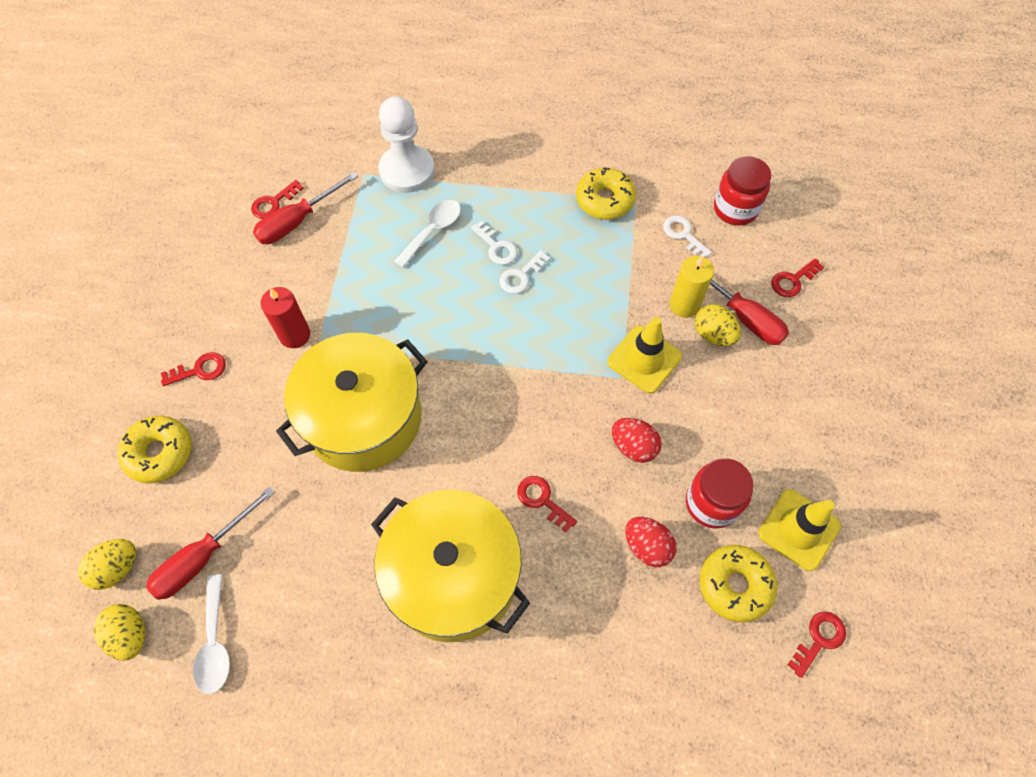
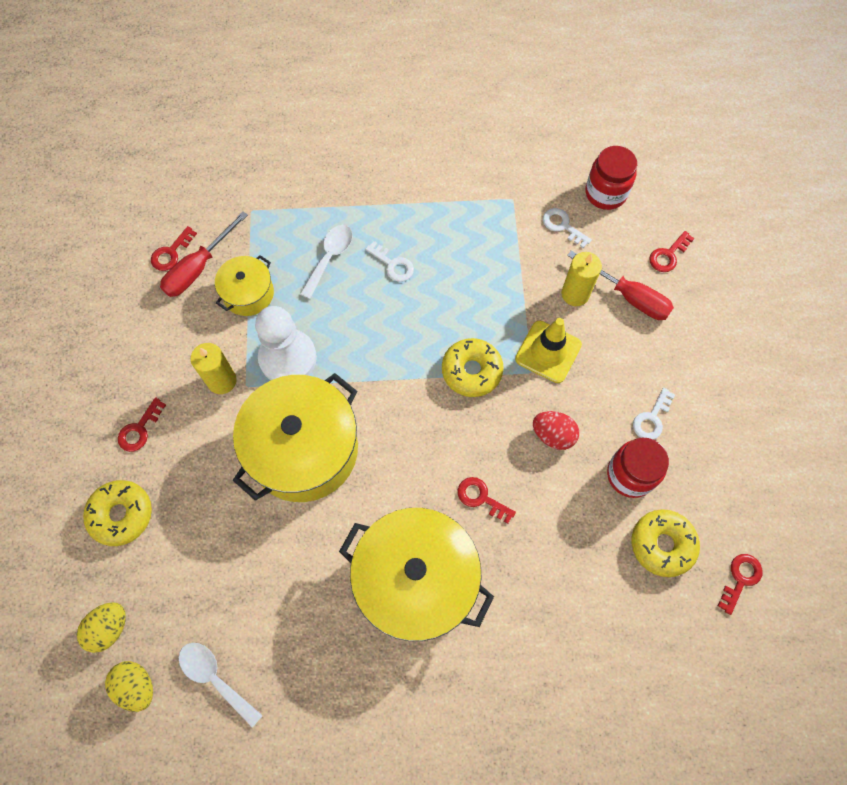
camera: 10 degrees left, 5 degrees up
red screwdriver [146,487,275,600] -> none
red key [161,352,226,386] -> red key turned 150 degrees clockwise [118,397,166,452]
white spoon [193,574,230,694] -> white spoon turned 150 degrees clockwise [179,643,263,727]
red candle [260,287,310,348] -> yellow candle [191,343,237,394]
white pawn [378,96,435,193] -> white pawn moved to [255,306,317,380]
white key [500,250,550,294] -> white key moved to [633,388,675,440]
yellow donut [576,167,636,220] -> yellow donut moved to [442,338,504,397]
red egg [625,517,676,567] -> none
yellow egg [695,304,741,346] -> none
yellow traffic cone [758,489,841,571] -> none
none -> yellow pot [215,255,274,316]

